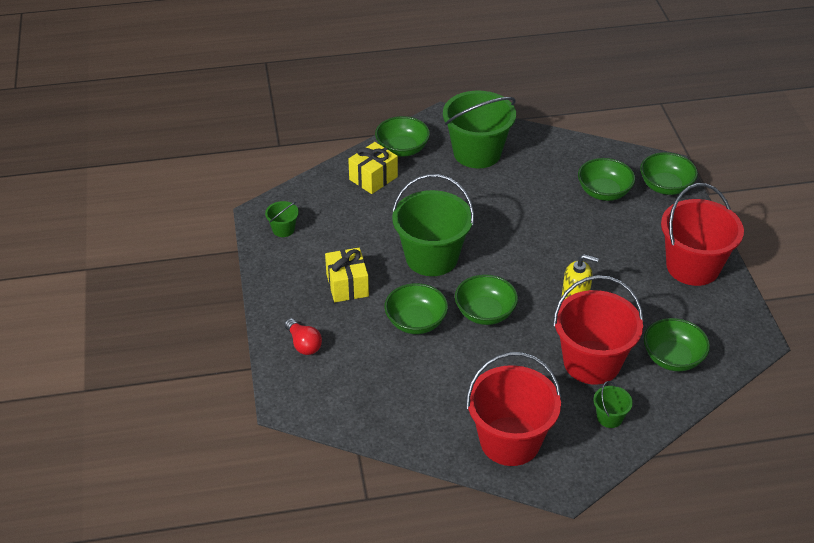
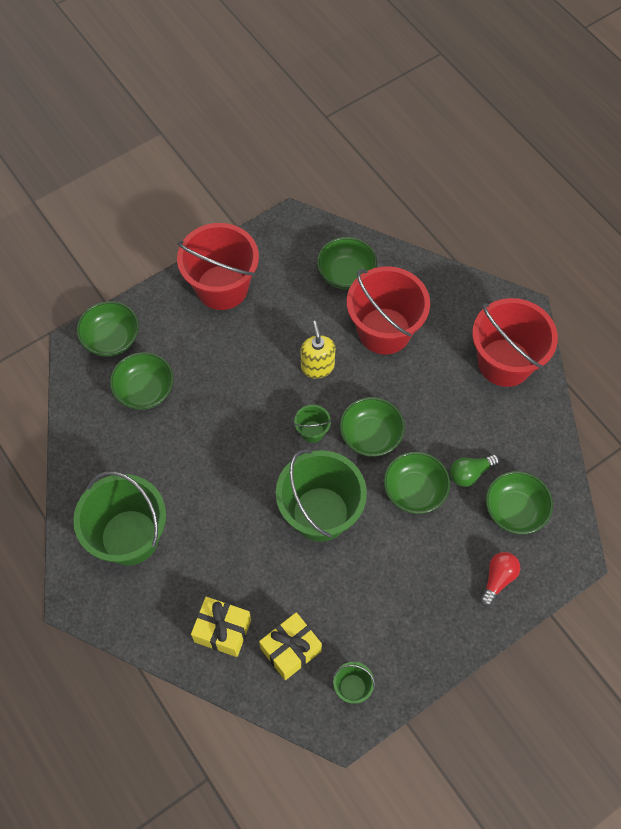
camera: 115 degrees left, 20 degrees up
yellow gift [325,248,369,302] -> yellow gift moved to [259,612,322,680]
green bowl [375,116,430,157] -> green bowl moved to [486,471,553,534]
green bucket [593,381,633,428] -> green bucket moved to [294,405,332,443]
none -> green light bulb [450,454,499,487]

